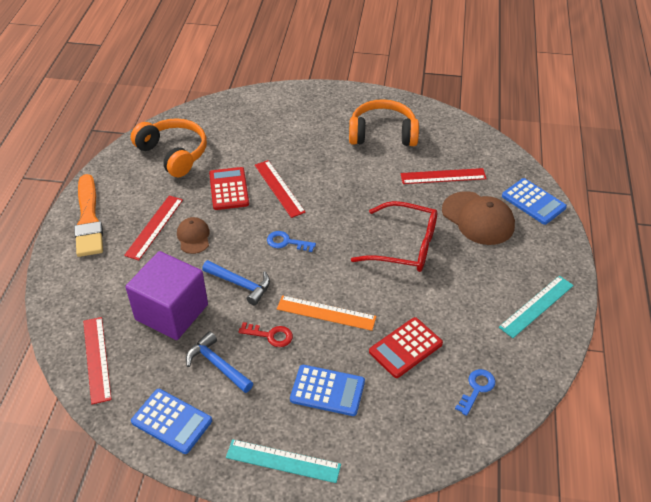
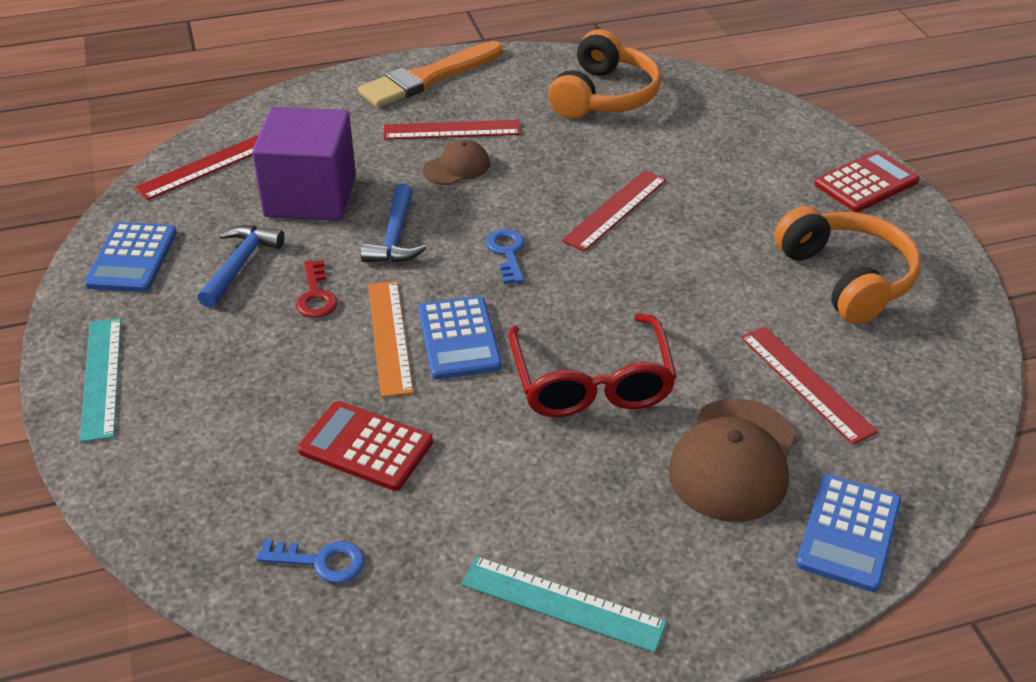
camera: 65 degrees right, 5 degrees down
red calculator [209,167,249,210] -> red calculator moved to [815,150,920,212]
blue calculator [290,365,365,416] -> blue calculator moved to [418,296,502,379]

